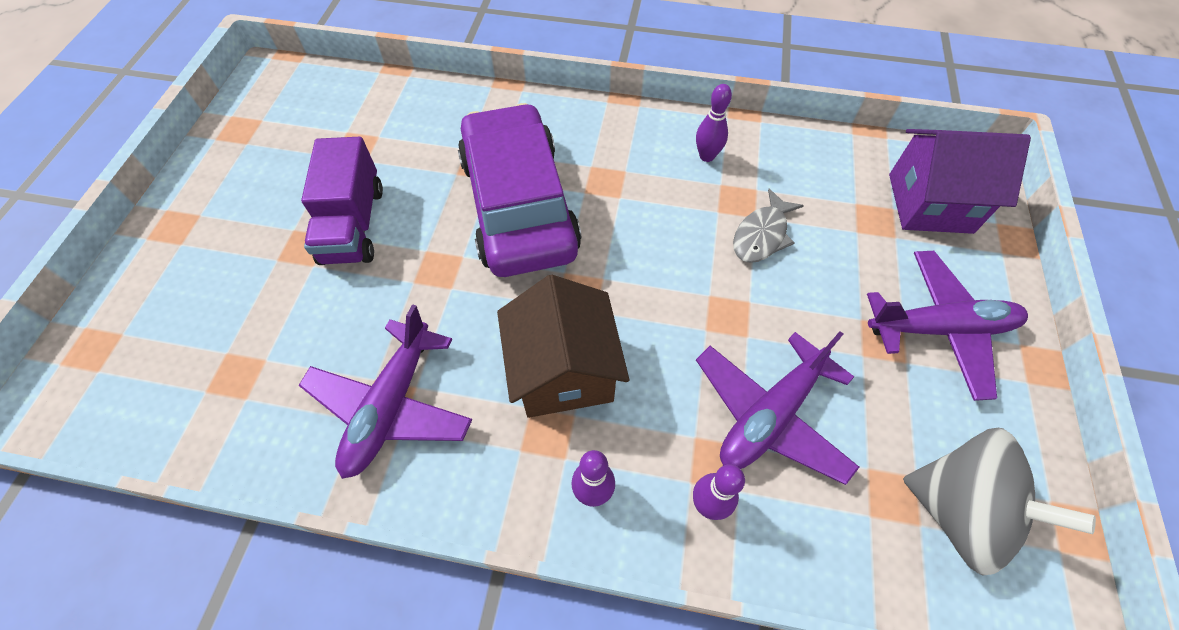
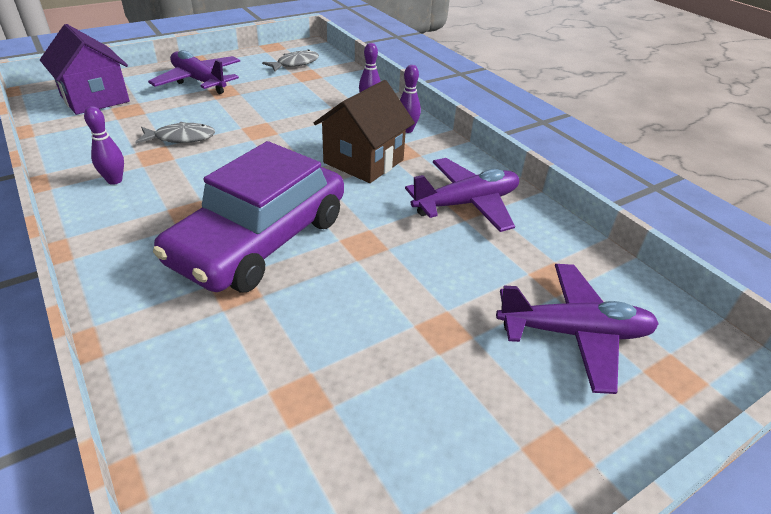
camera: 135 degrees left, 20 degrees down
purple truck [301,137,383,265] -> none
purple plane [696,331,859,485] -> purple plane moved to [496,264,659,394]
grey spinning top [903,428,1096,576] -> grey fish [262,50,319,71]

